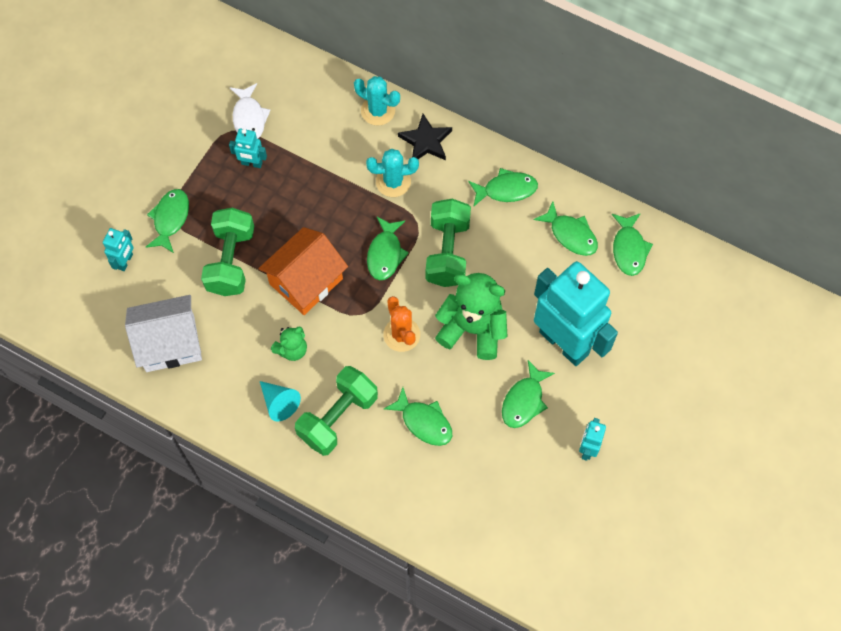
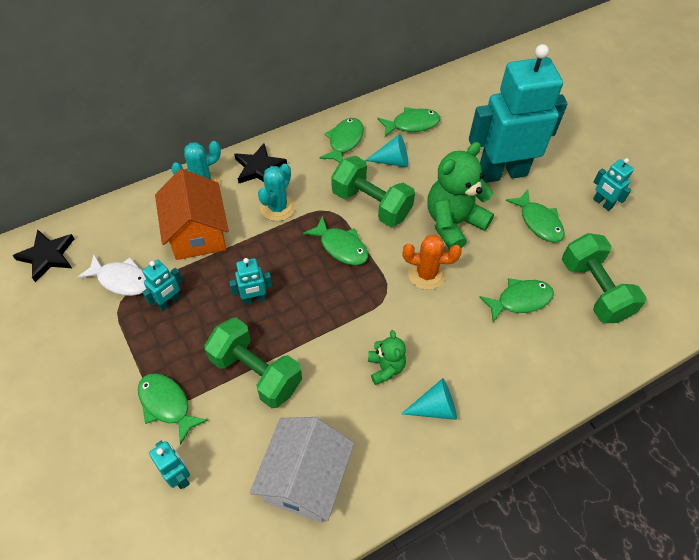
camera: 60 degrees left, 10 degrees down
orange house [259,227,348,315] -> orange house moved to [155,169,229,260]
green dumbbell [295,366,378,456] -> green dumbbell moved to [562,233,647,323]
green fish [612,213,653,276] -> none
none -> black star [12,229,74,282]
none -> turquoise robot [229,258,272,305]
none -> turquoise cone [365,134,408,167]

